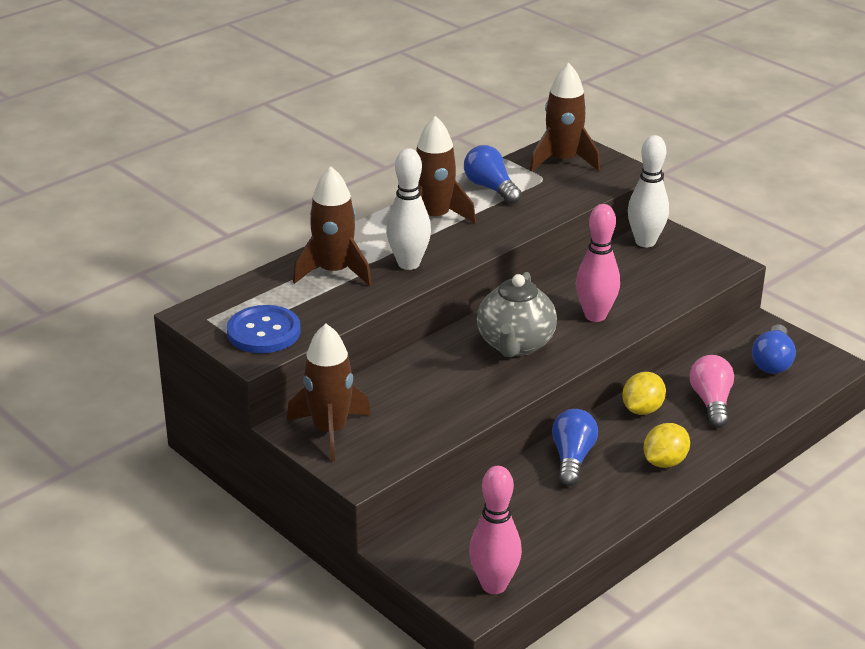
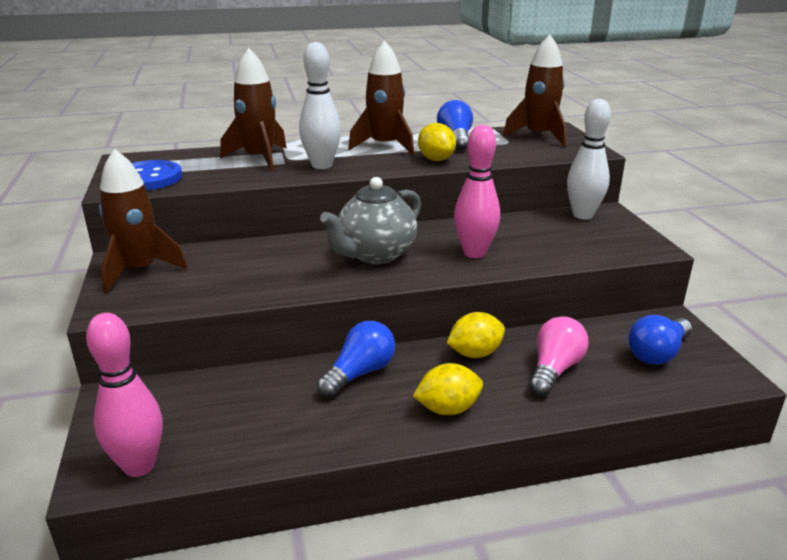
camera: 30 degrees right, 5 degrees down
none -> yellow lemon [418,123,456,161]

